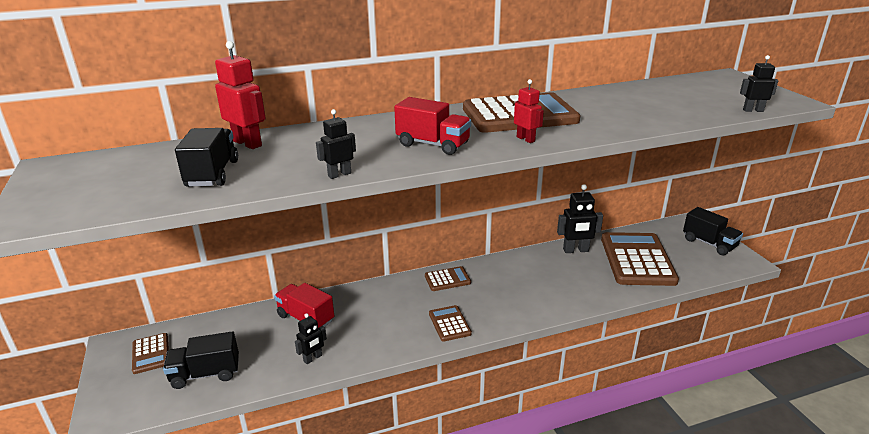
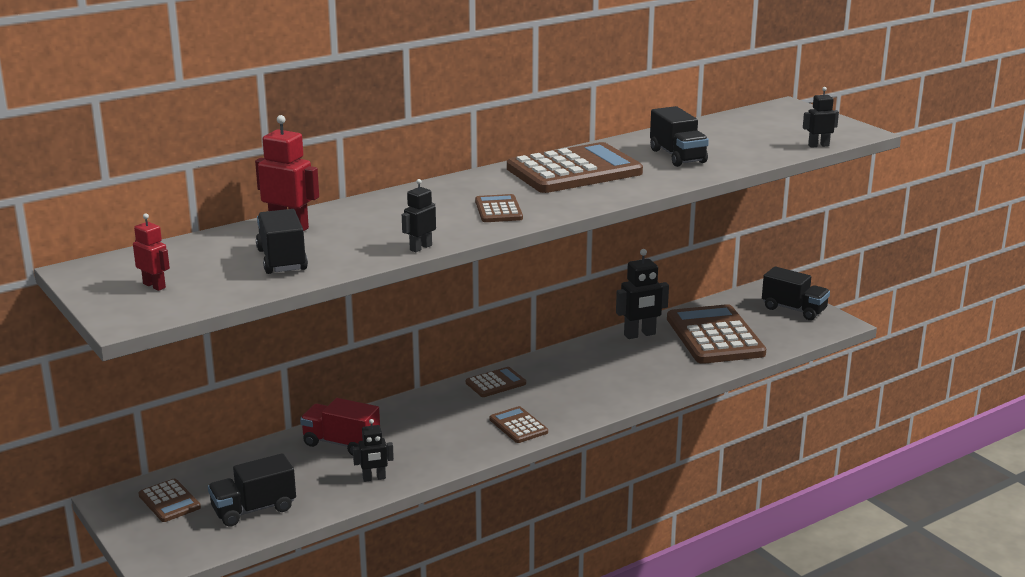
camera: 15 degrees left, 5 degrees down
black robot [295,313,327,364] -> black robot turned 45 degrees clockwise [353,419,394,482]
red truck [394,97,471,155] -> brown calculator [475,194,523,222]
red robot [514,79,544,143] -> red robot moved to [133,213,170,291]
none -> black truck [650,106,709,167]

